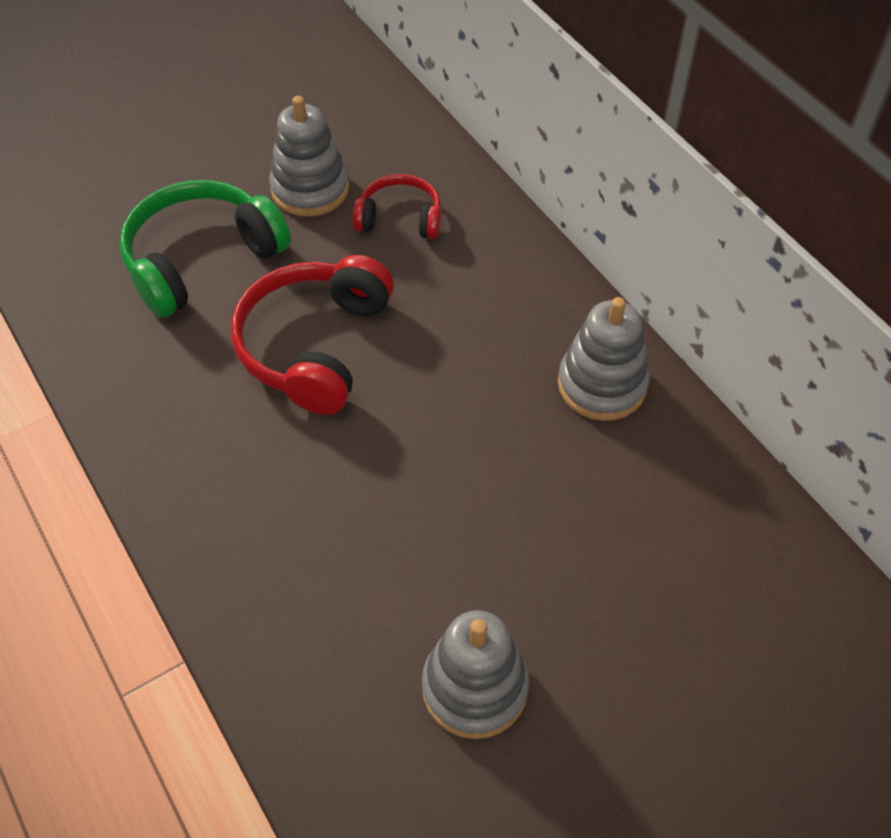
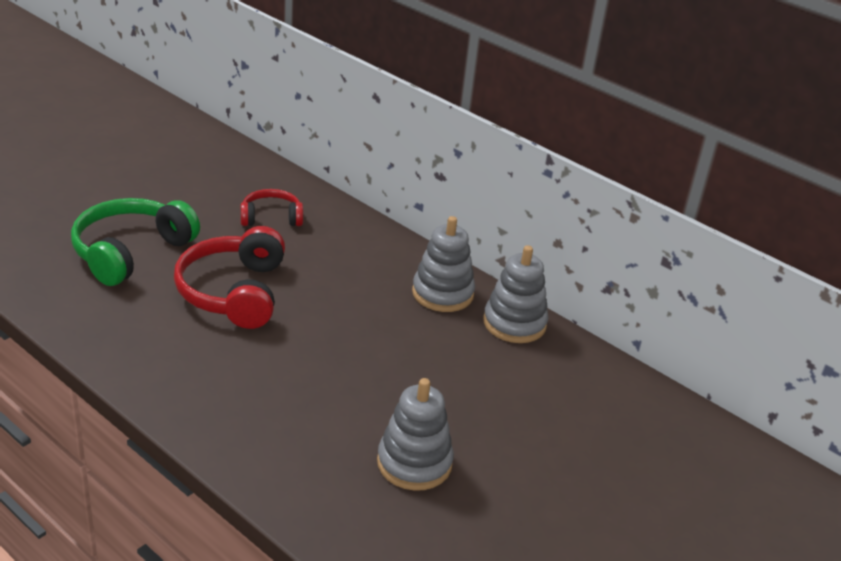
camera: 20 degrees left, 20 degrees down
grey stacking toy [269,96,349,217] -> grey stacking toy moved to [483,245,548,343]

